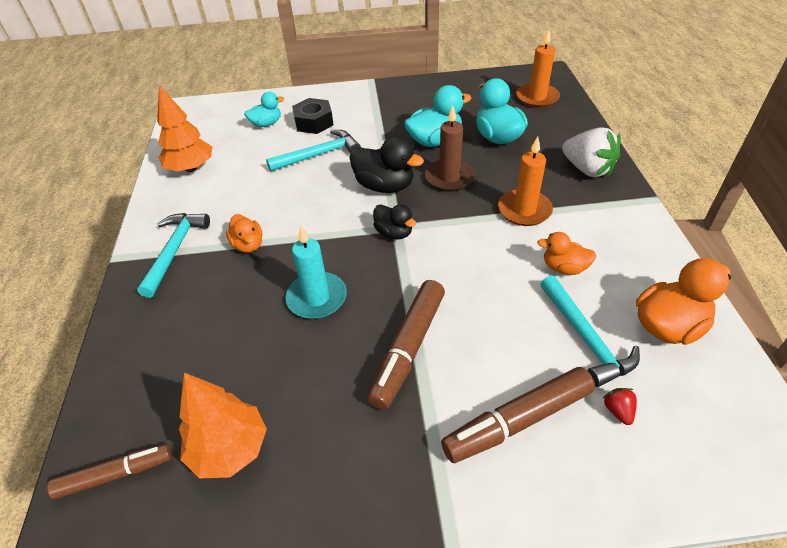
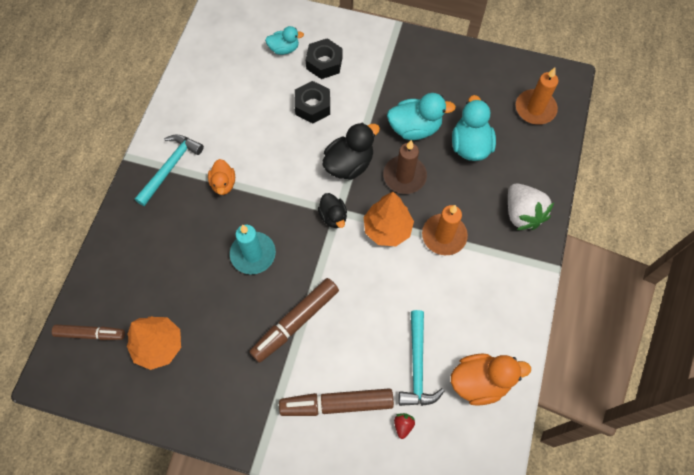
camera: 20 degrees right, 20 degrees up
orange tree [157,86,212,172] -> orange tree moved to [363,192,414,247]
turquoise hammer [266,130,361,172] -> black nut [294,81,330,123]
black duck [349,136,424,193] -> black duck turned 90 degrees counterclockwise [322,122,380,180]
orange duck [537,232,596,275] -> none

